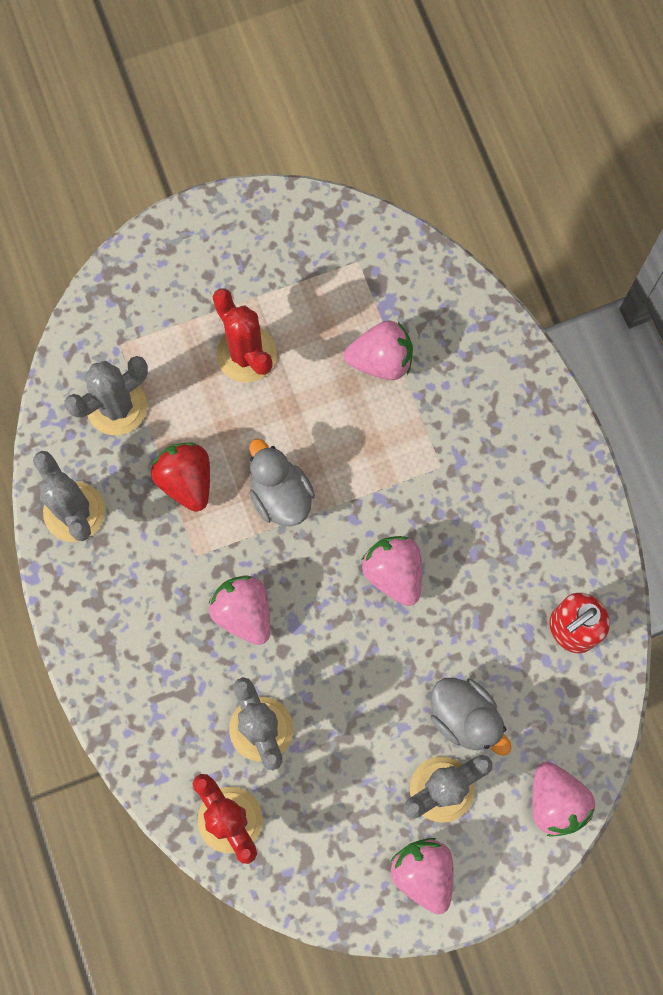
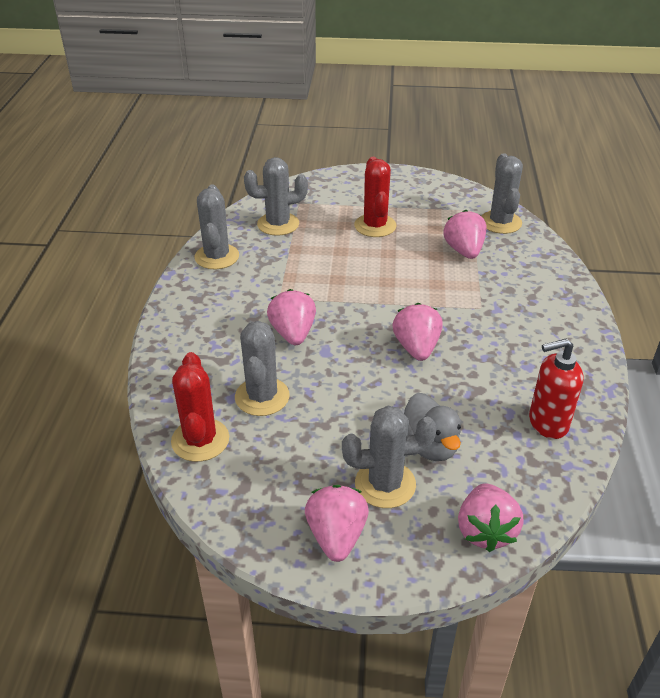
camera: 25 degrees right, 35 degrees down
red strawberry [151,442,210,512] -> none
grey duck [249,439,315,526] -> none
pink strawberry [344,320,413,380] -> pink strawberry turned 120 degrees counterclockwise [444,210,486,259]
none -> grey cactus [481,153,523,234]

